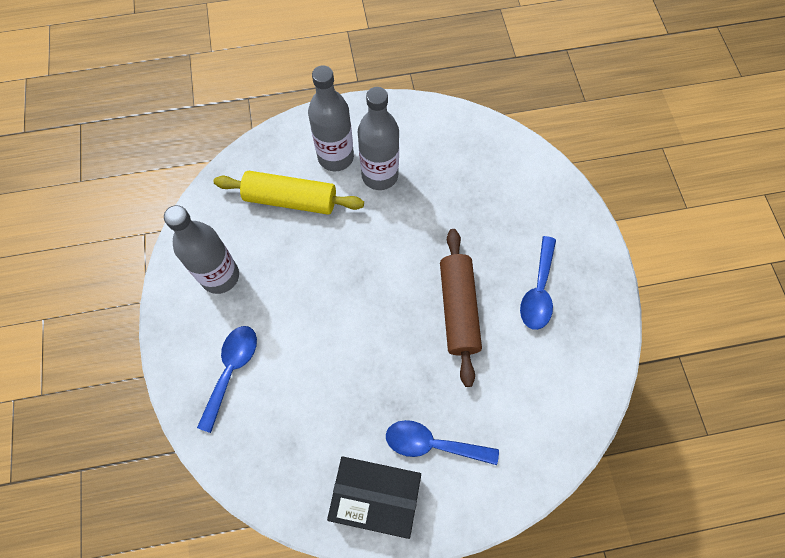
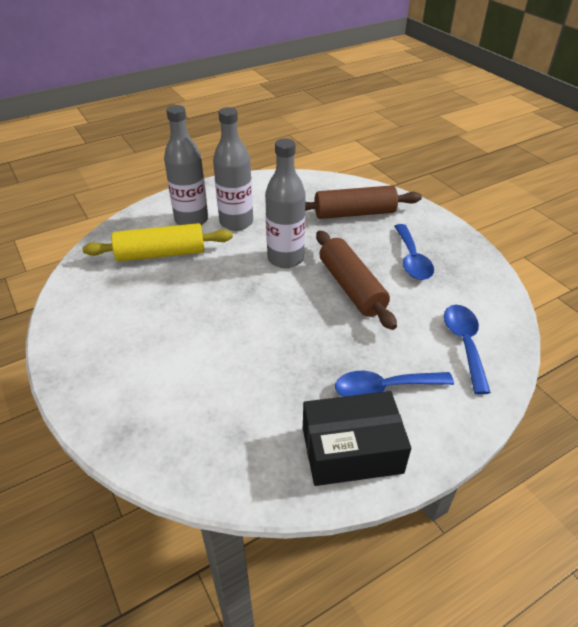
camera: 20 degrees left, 25 degrees down
grey bottle [164,205,239,294] -> grey bottle moved to [265,138,306,268]
blue spoon [197,326,257,433] -> blue spoon moved to [444,305,491,394]
none -> brown rolling pin [305,185,422,219]

